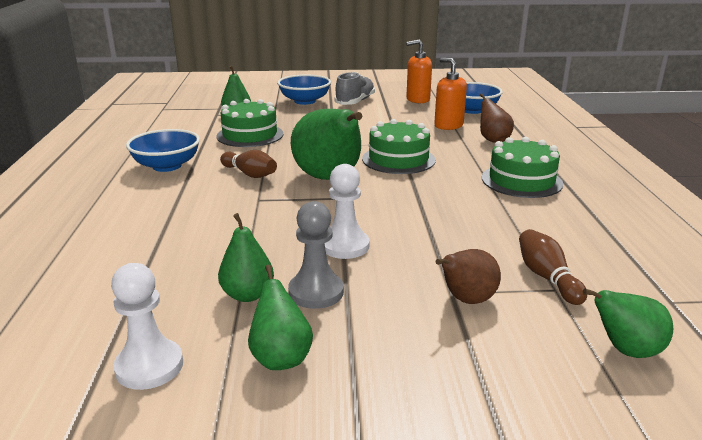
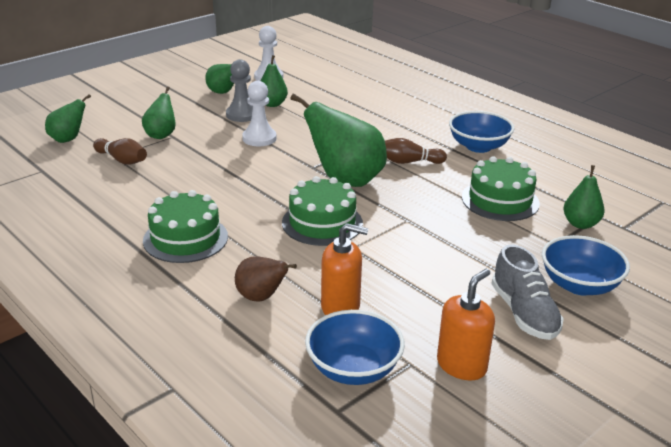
camera: 140 degrees right, 5 degrees up
brown pear [436,249,501,304] -> green pear [142,87,176,139]

